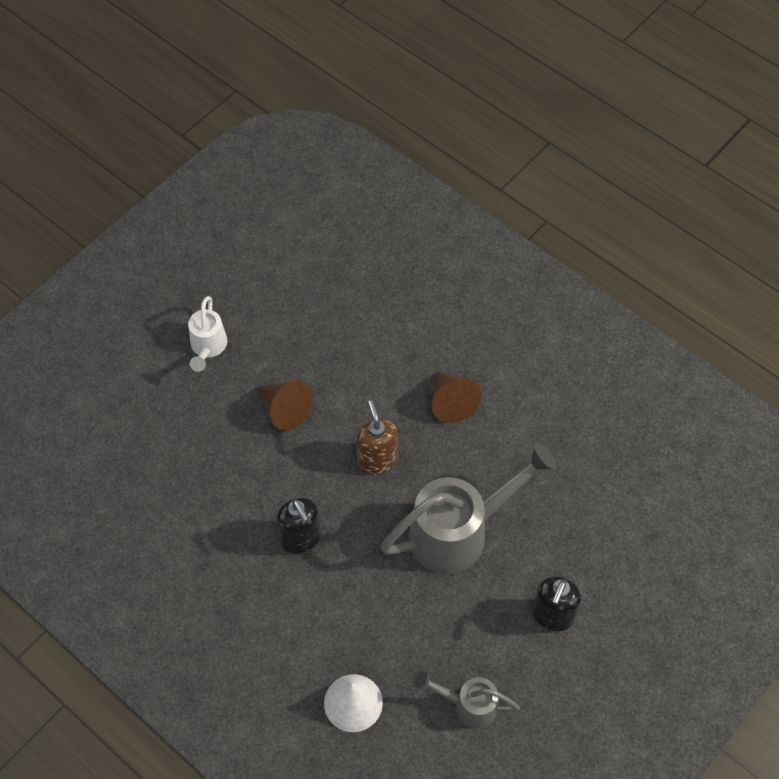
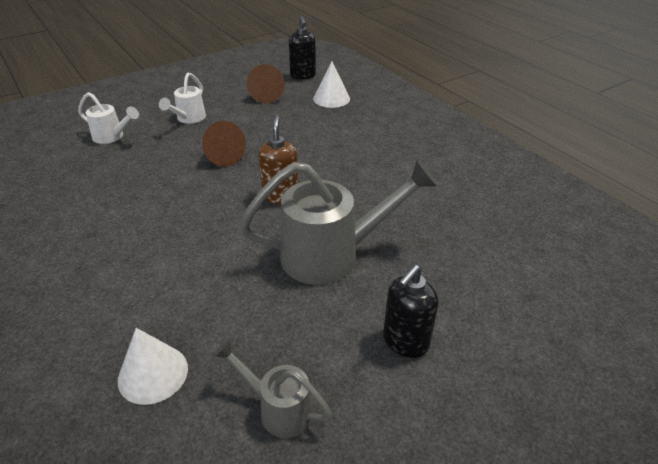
camera: 15 degrees right, 20 degrees down
black soap dispenser [277,498,321,554] -> black soap dispenser moved to [289,16,316,79]
brown cone [432,371,482,423] -> brown cone moved to [247,64,285,103]
none -> white watering can [78,92,139,144]
none -> white cone [313,61,350,108]

